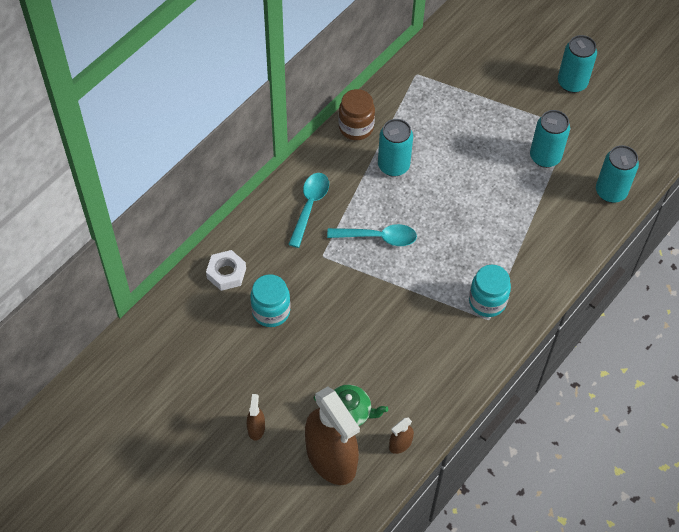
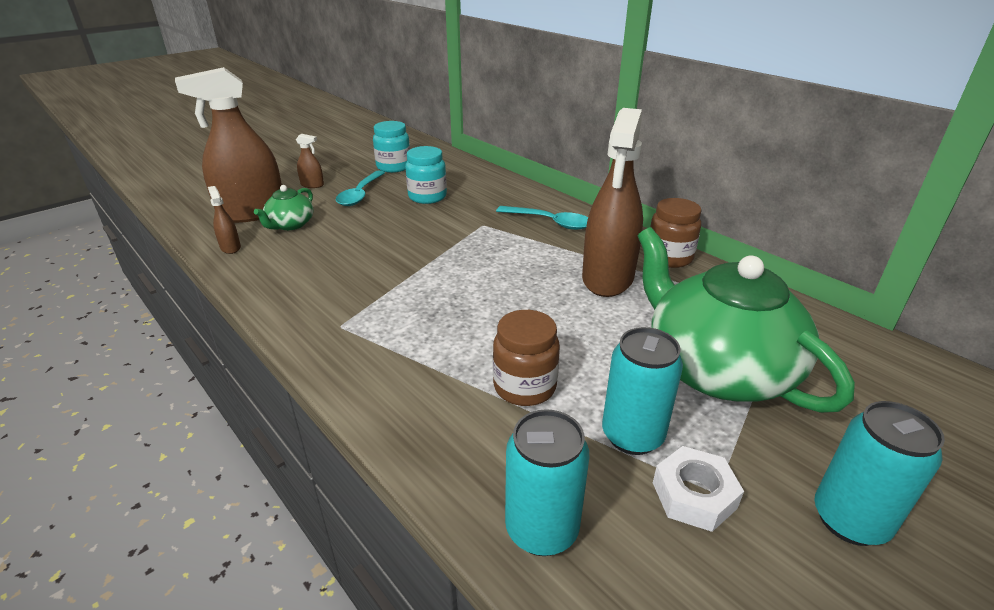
camera: 100 degrees right, 25 degrees down
white nut [206,250,246,291] -> white nut moved to [653,446,744,532]
turquoise spoon [327,224,417,246] -> turquoise spoon moved to [336,171,385,206]
turquoise can [378,119,413,177] -> brown spray bottle [582,108,643,297]
turquoise jar [469,265,511,317] -> turquoise jar moved to [373,121,410,173]
none -> brown jar [493,310,560,406]
none -> green teapot [638,227,855,413]

